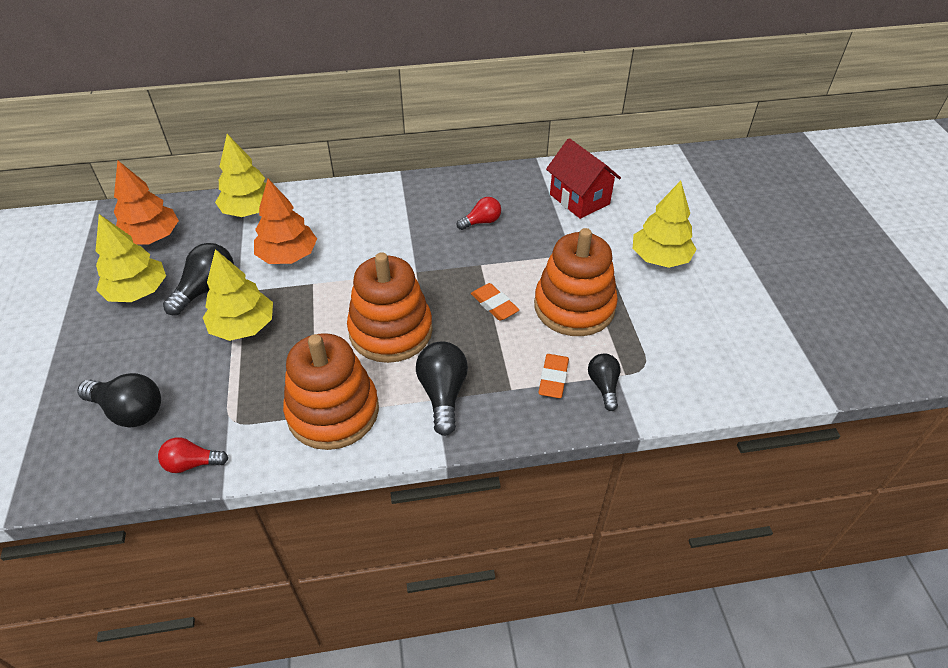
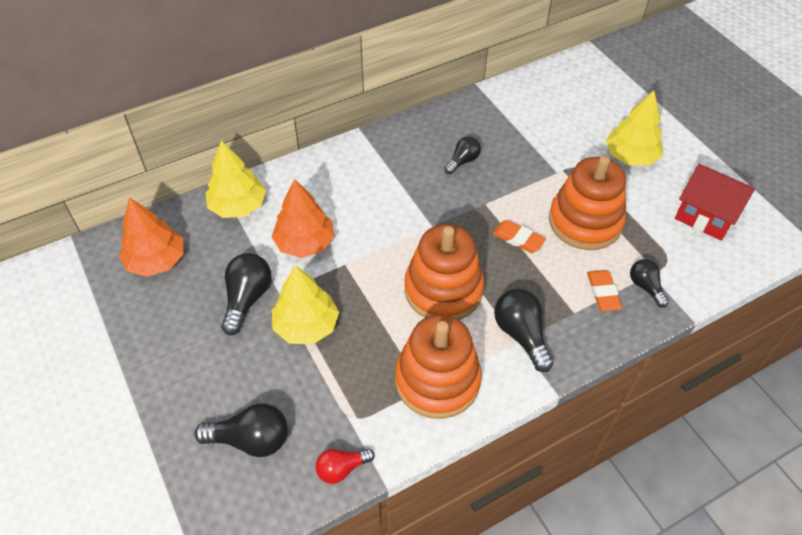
camera: 20 degrees left, 5 degrees up
yellow tree [95,214,166,302] -> none
red light bulb [457,197,501,230] -> black light bulb [444,137,481,174]
red house [546,138,621,219] -> red house moved to [675,164,755,241]

